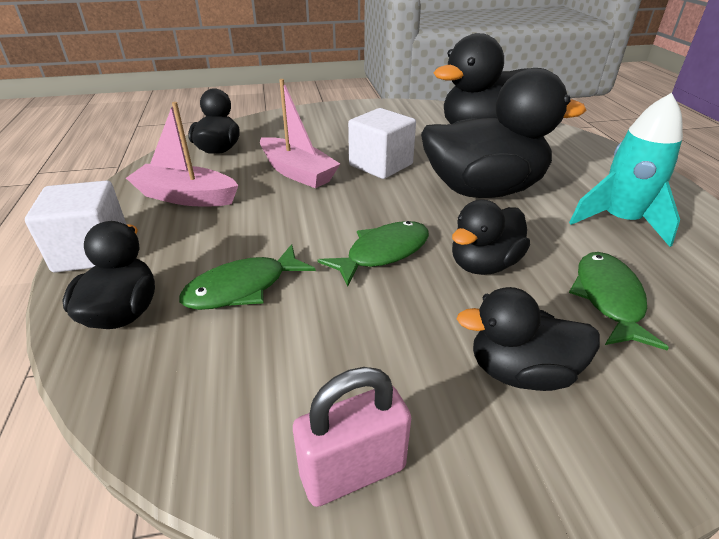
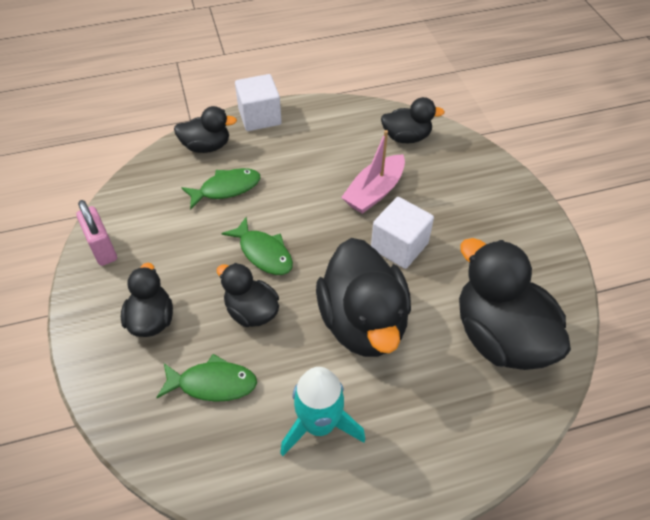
camera: 85 degrees right, 15 degrees up
pink boat [126,102,239,206] -> none
green fish [179,244,316,310] -> green fish turned 105 degrees clockwise [181,168,260,210]

